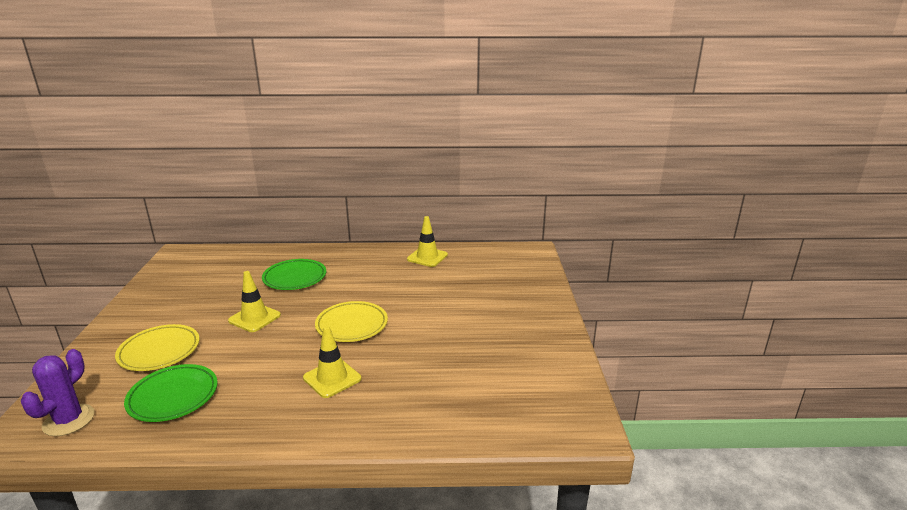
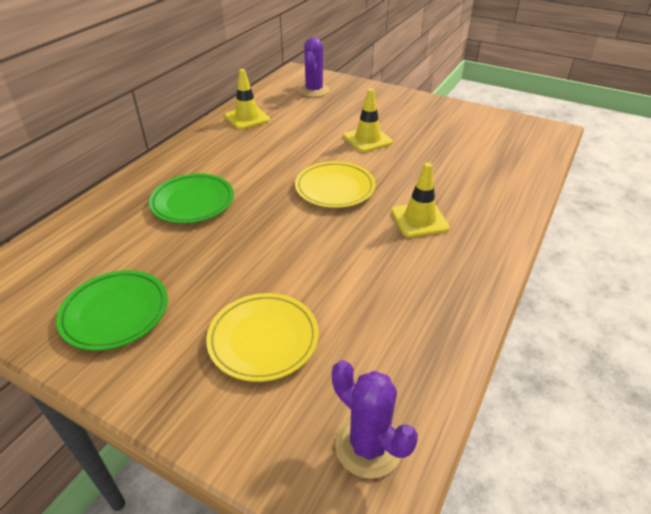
camera: 60 degrees left, 15 degrees up
green plate [124,364,218,422] -> green plate moved to [56,270,168,351]
yellow traffic cone [228,271,281,332] -> yellow traffic cone moved to [343,88,393,152]
none -> purple cactus [299,37,330,97]

